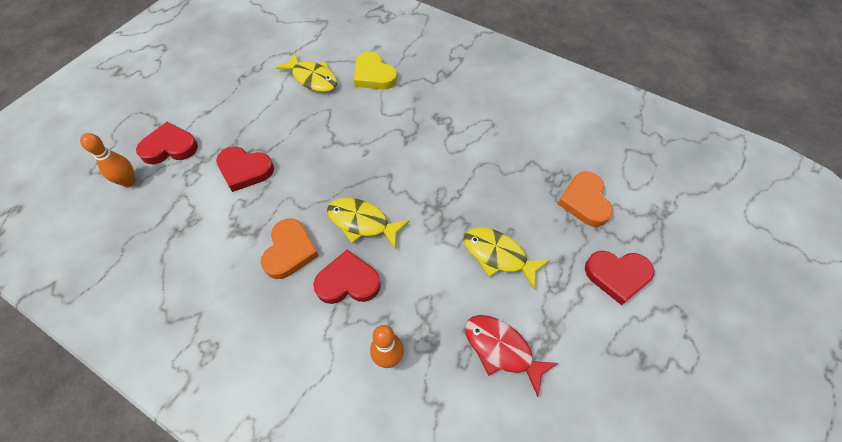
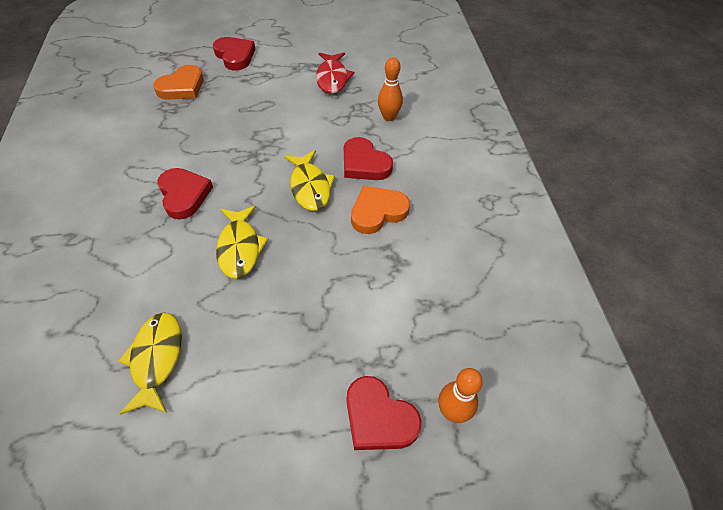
camera: 130 degrees left, 5 degrees down
red heart [216,146,274,192] -> red heart moved to [157,168,213,220]
yellow heart [354,52,397,90] -> none
yellow fish [463,228,549,289] -> yellow fish moved to [216,205,268,279]

